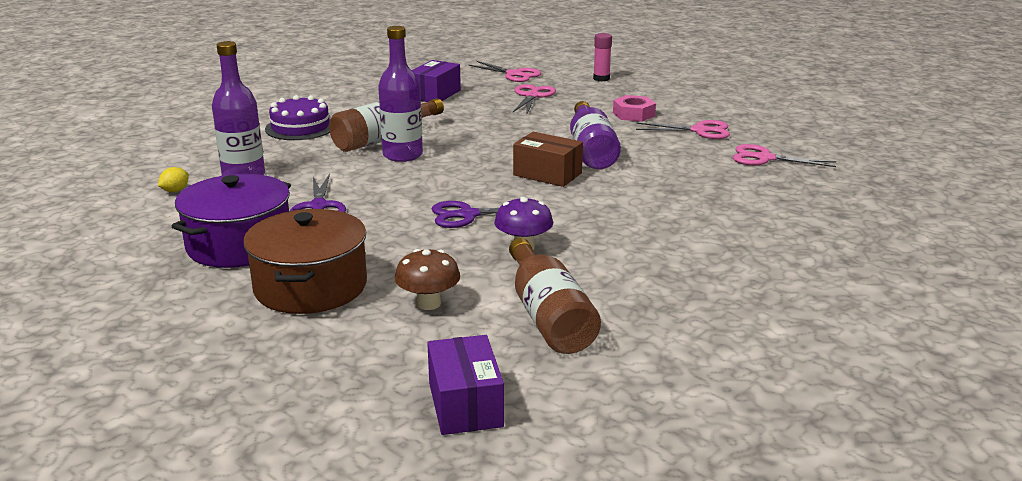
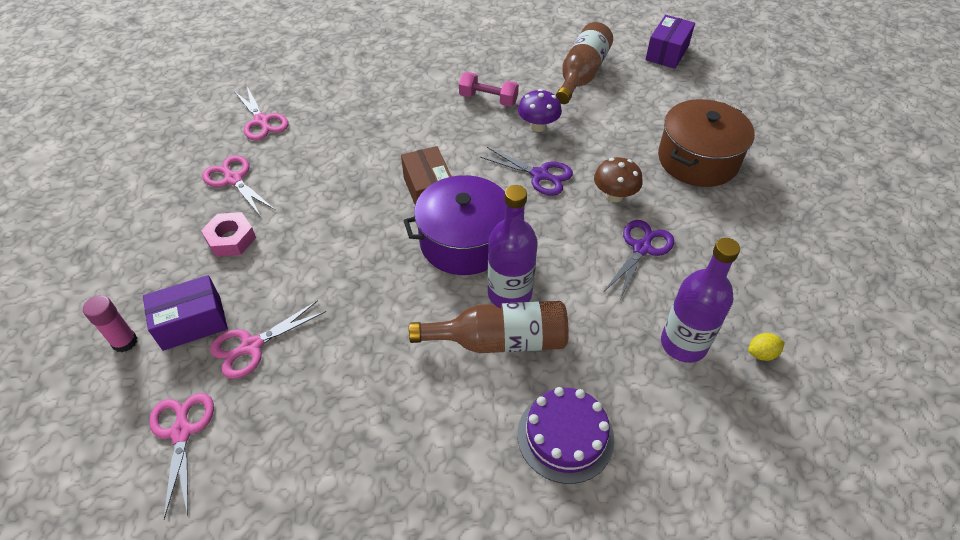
camera: 140 degrees left, 25 degrees up
purple pot [171,174,291,268] -> purple pot moved to [403,175,506,275]
brown mushroom [395,249,460,310] -> brown mushroom moved to [594,157,643,202]
purple box [412,60,461,102] -> purple box moved to [143,275,228,351]
purple bottle [570,101,621,169] -> none
none -> pink dumbbell [459,72,519,107]

